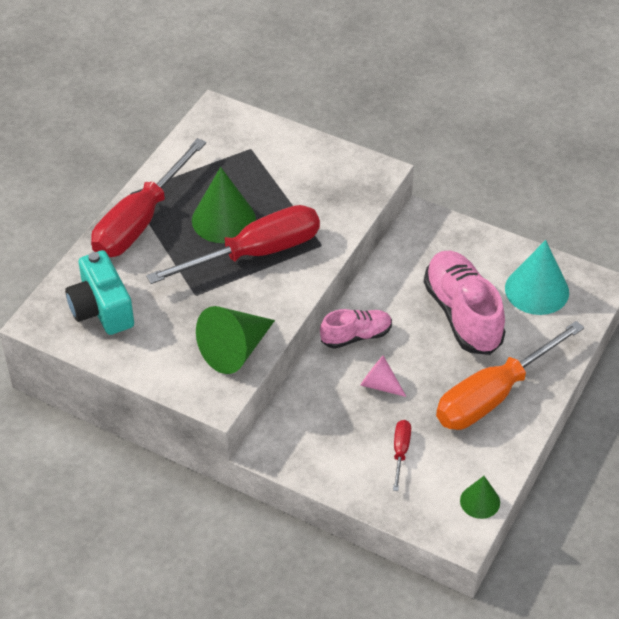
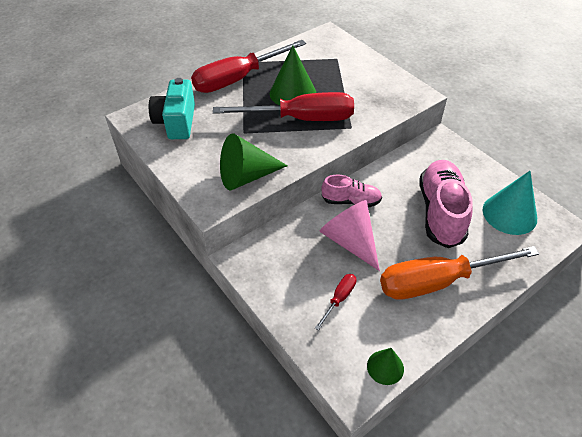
camera: 25 degrees right, 0 degrees up
pink cone [360,355,407,397] -> pink cone [319,200,380,271], size x1.79

